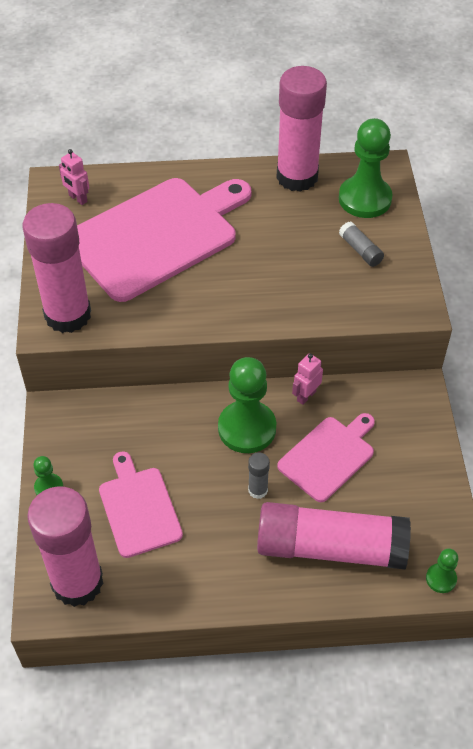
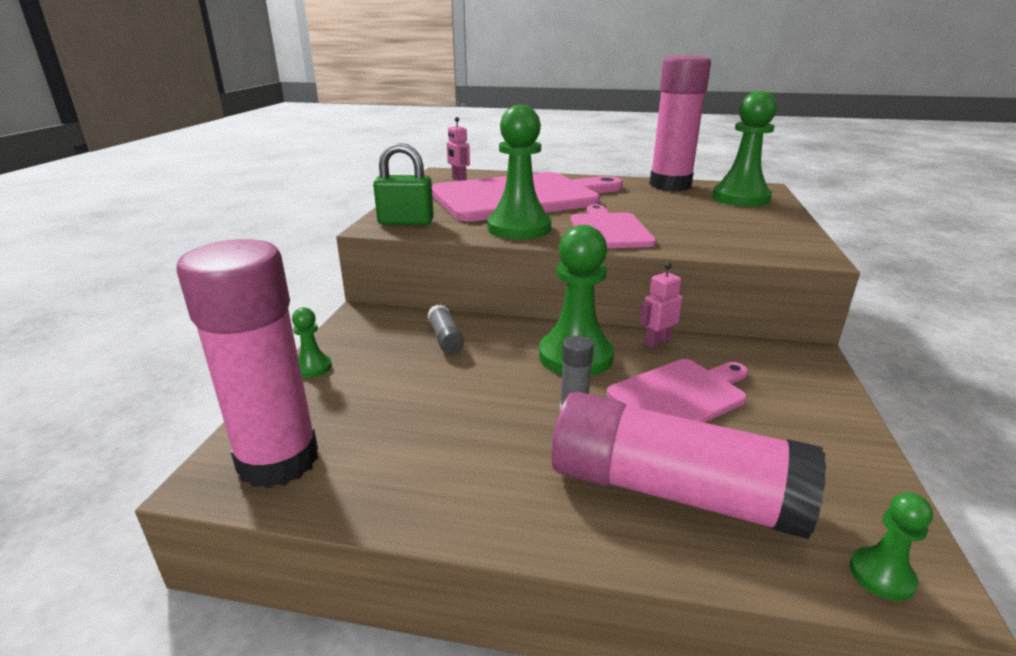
camera: 15 degrees right, 25 degrees down
pink glue stick [23,203,91,333] -> green padlock [373,143,434,225]
pink cutting board [99,451,183,558] -> pink cutting board moved to [570,205,656,249]
grey glue stick [339,222,384,267] -> grey glue stick moved to [428,304,464,354]
none -> green pawn [487,105,551,239]

